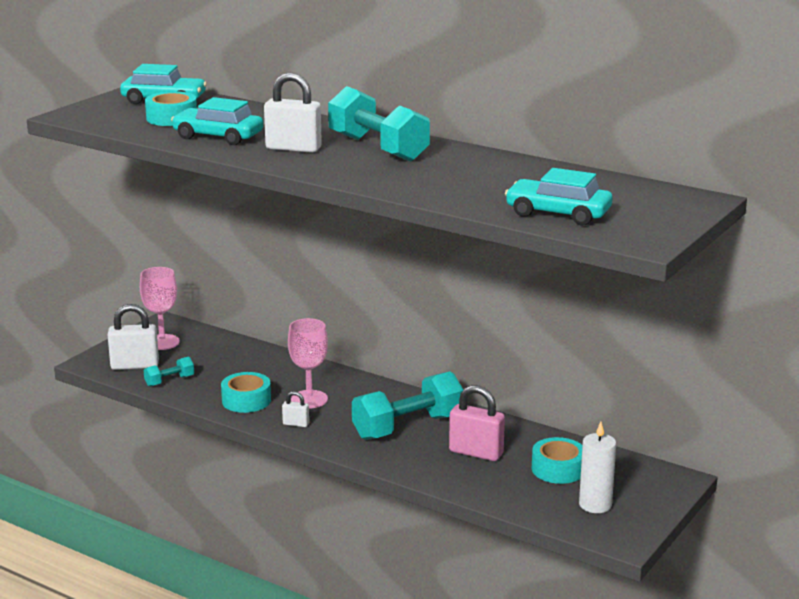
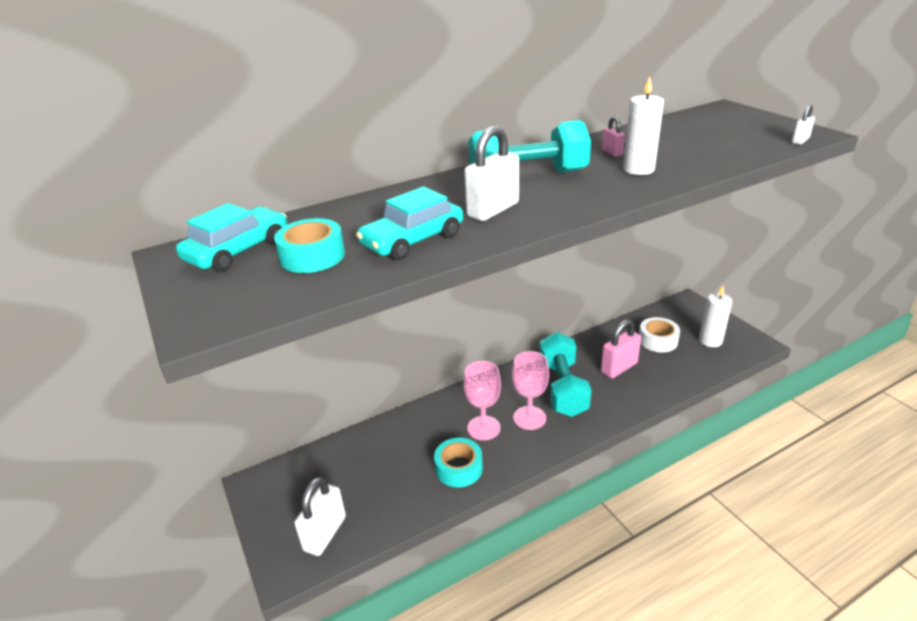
camera: 60 degrees left, 10 degrees up
pink goblet [140,267,180,350] -> pink goblet moved to [512,351,549,430]
turquoise dumbbell [144,357,194,387] -> none
white padlock [282,391,309,427] -> white padlock moved to [792,104,815,145]
turquoise car [505,168,613,225] -> none
turquoise tape [532,437,582,484] -> white tape [639,317,680,353]
none -> pink padlock [602,117,625,157]
none -> white candle [623,77,664,175]

